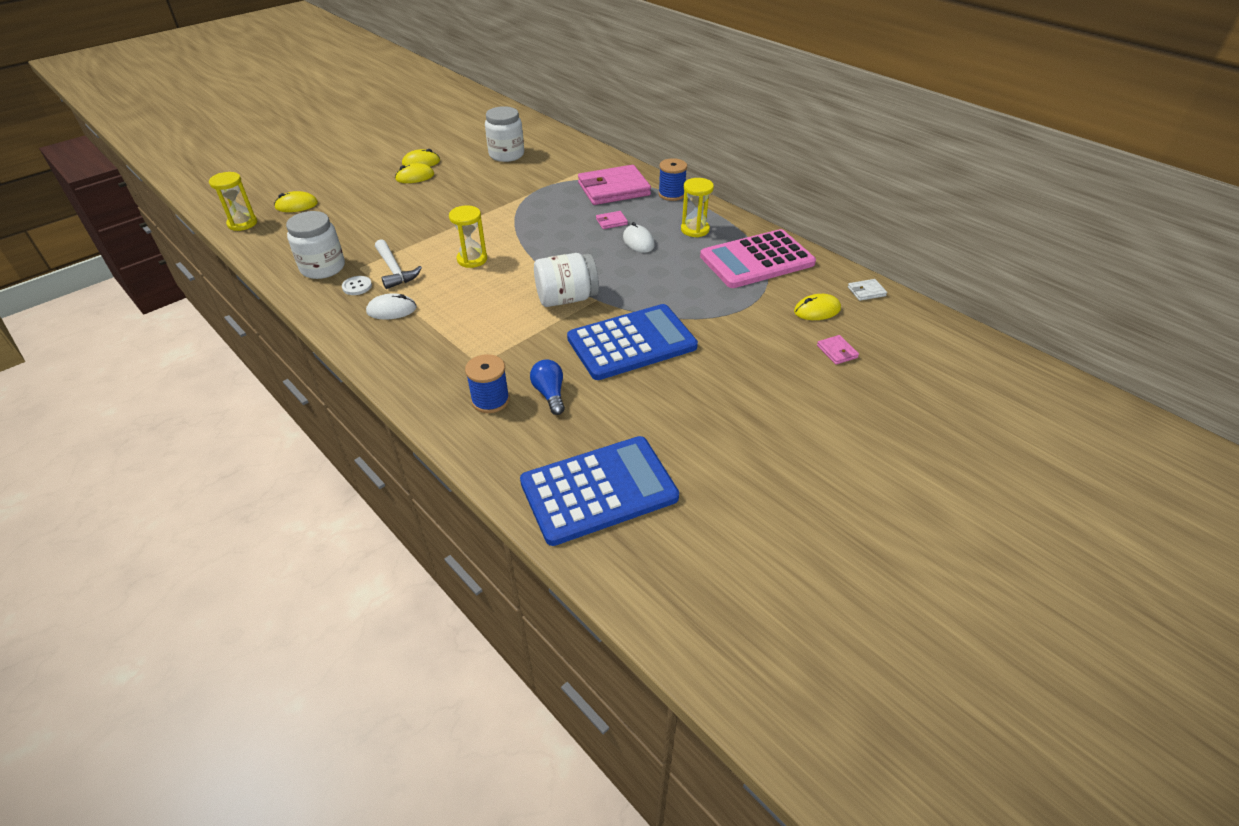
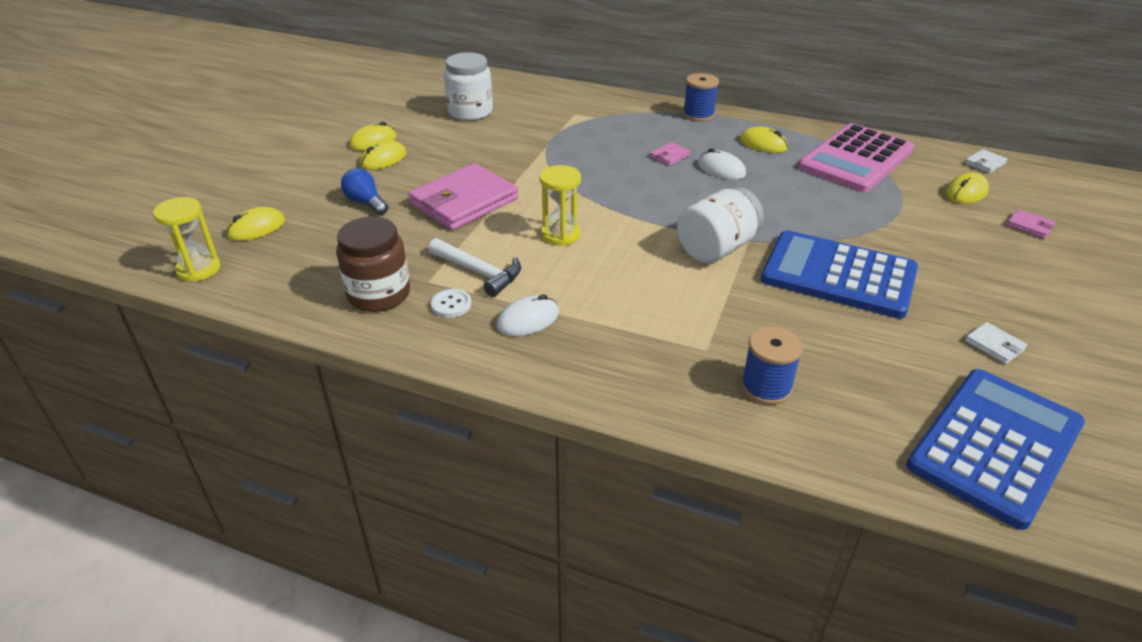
camera: 25 degrees left, 5 degrees down
white jar [286,211,345,279] -> brown jar [336,217,410,312]
blue light bulb [530,360,565,415] -> blue light bulb moved to [341,168,388,215]
blue calculator [567,304,698,380] -> blue calculator turned 105 degrees counterclockwise [761,230,918,319]
pink wallet [578,165,651,205] -> pink wallet moved to [408,163,519,230]
yellow hourglass [681,178,714,237] -> yellow mouse [739,126,788,153]
none -> white wallet [965,322,1027,364]

